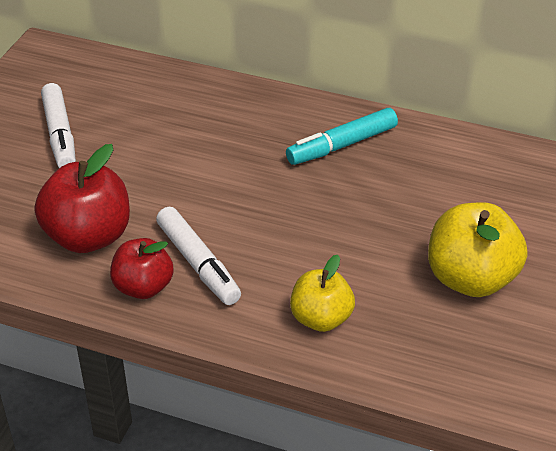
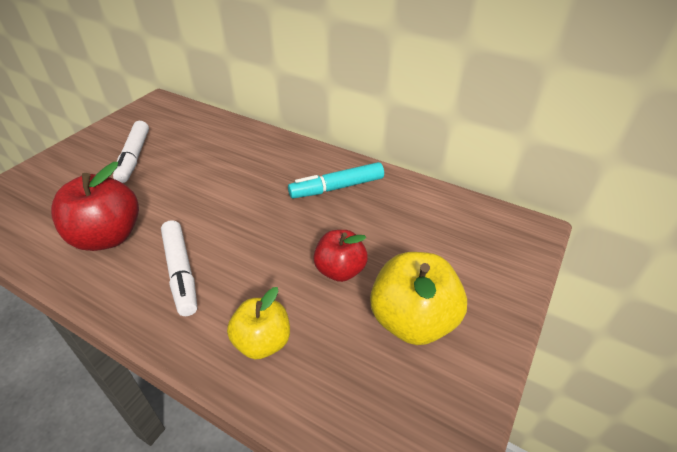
camera: 10 degrees right, 0 degrees up
red apple [110,238,173,299] -> red apple moved to [314,230,368,282]

